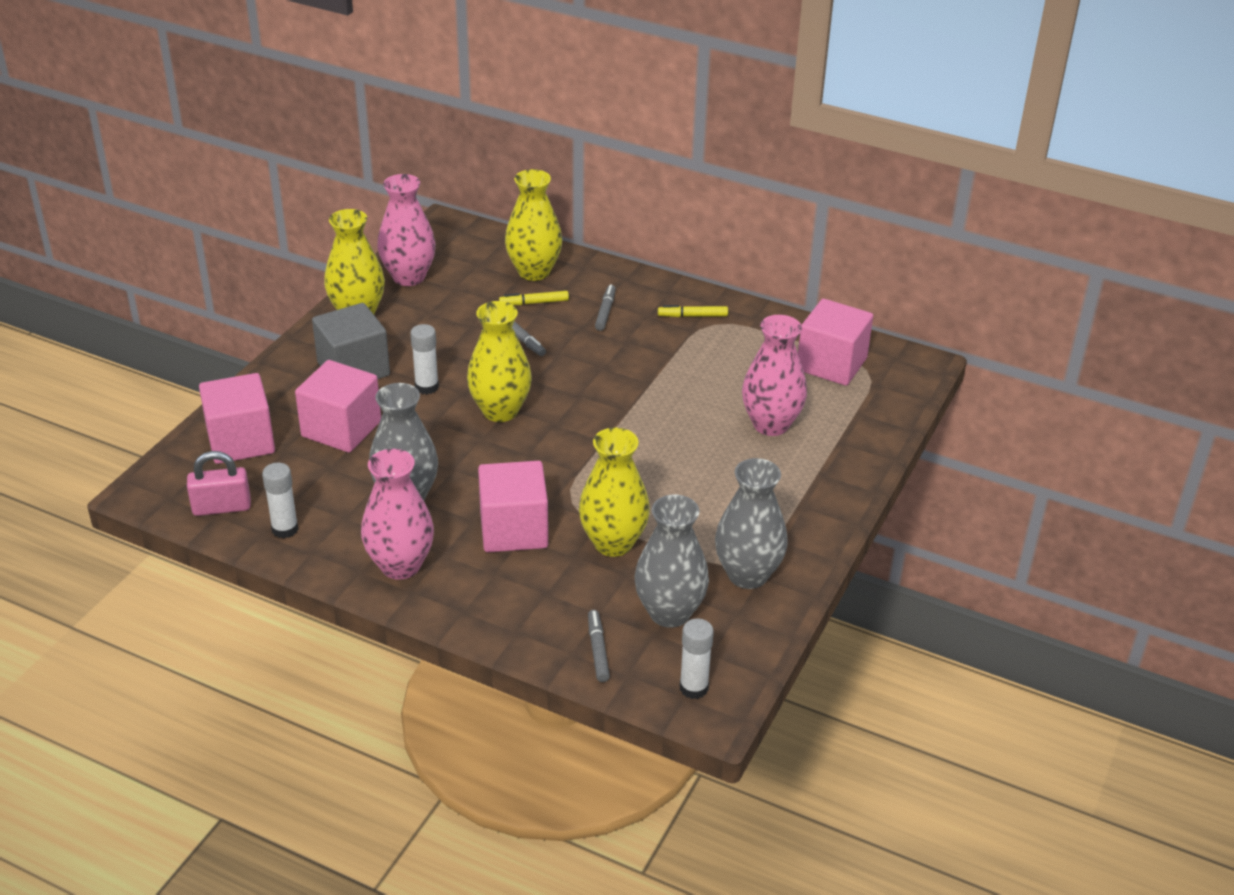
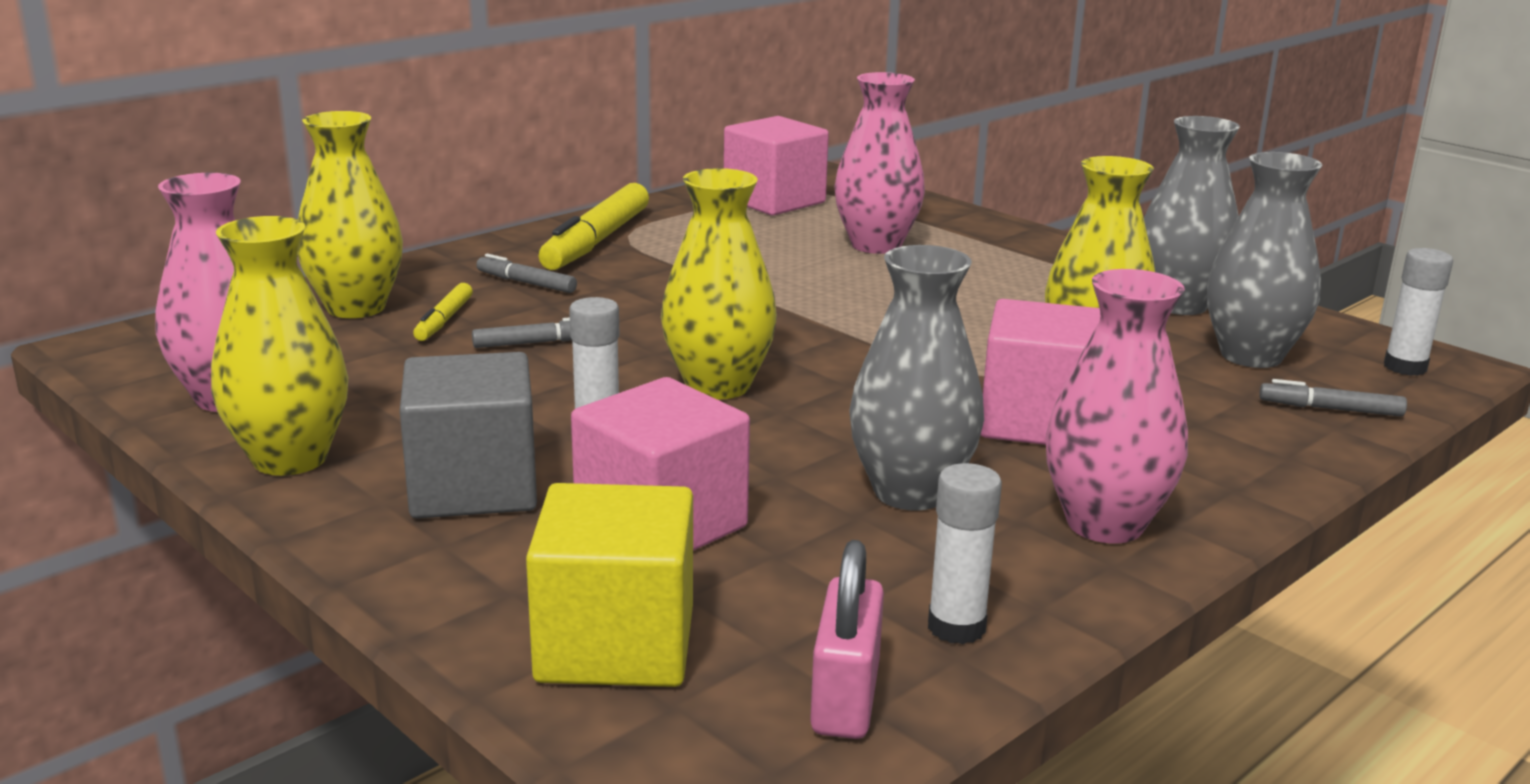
camera: 70 degrees left, 15 degrees down
pink cube [199,373,275,464] -> yellow cube [526,483,693,687]
yellow marker [658,305,728,317] -> yellow marker [538,183,649,270], size x1.99

